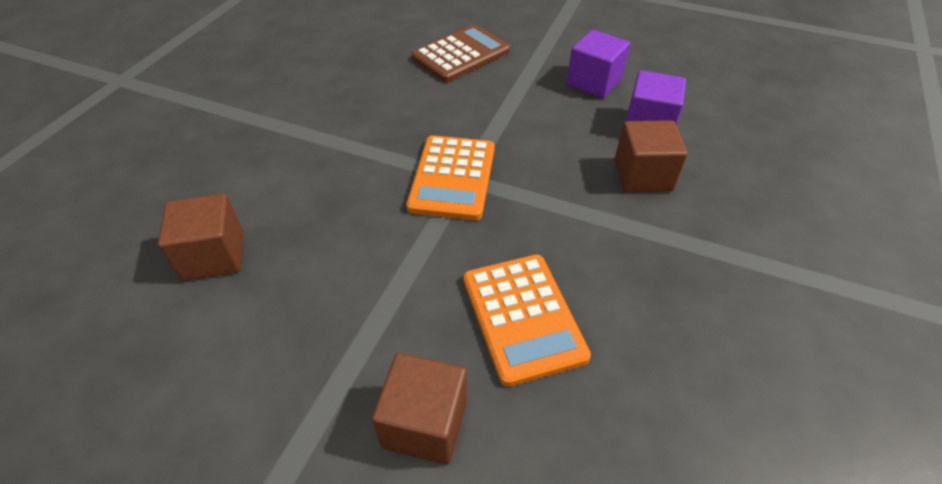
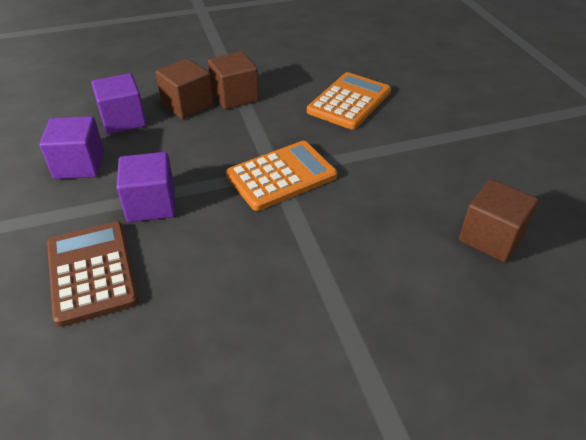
camera: 130 degrees left, 5 degrees down
brown cube [372,353,467,465] -> brown cube moved to [208,51,259,110]
brown calculator [411,25,510,82] -> brown calculator turned 60 degrees clockwise [47,222,139,327]
none -> purple cube [116,152,175,222]

